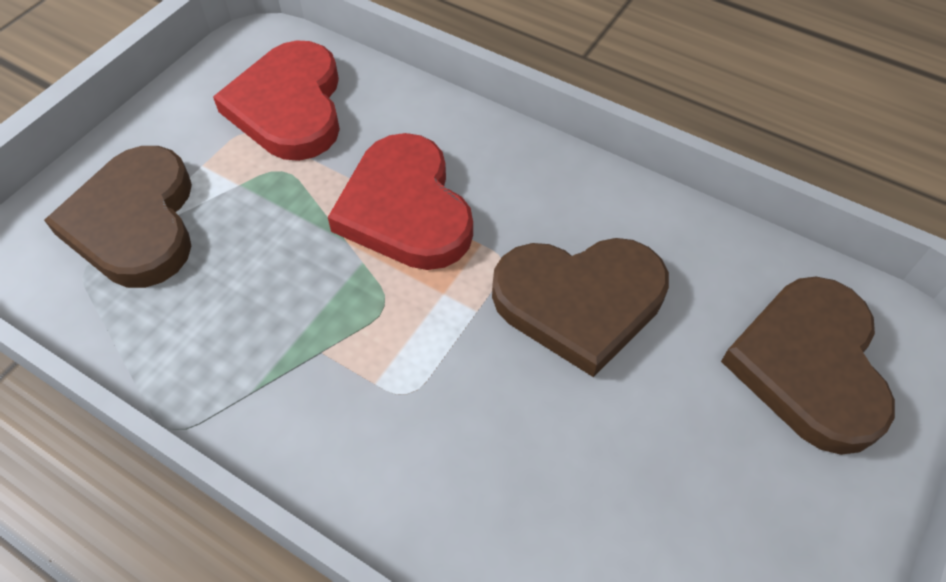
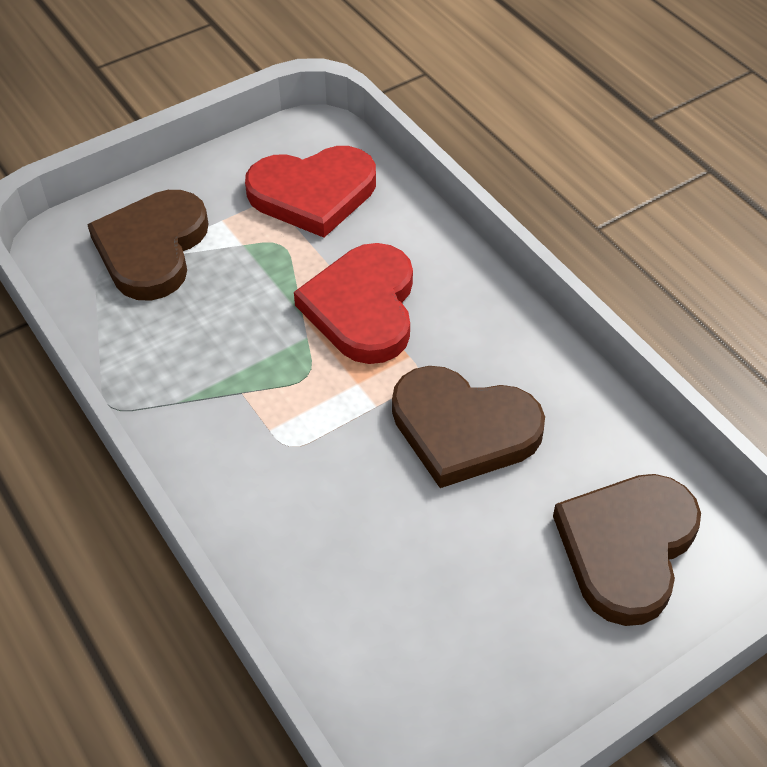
camera: 25 degrees right, 5 degrees down
red heart [213,40,340,161] -> red heart turned 120 degrees counterclockwise [245,146,376,238]

